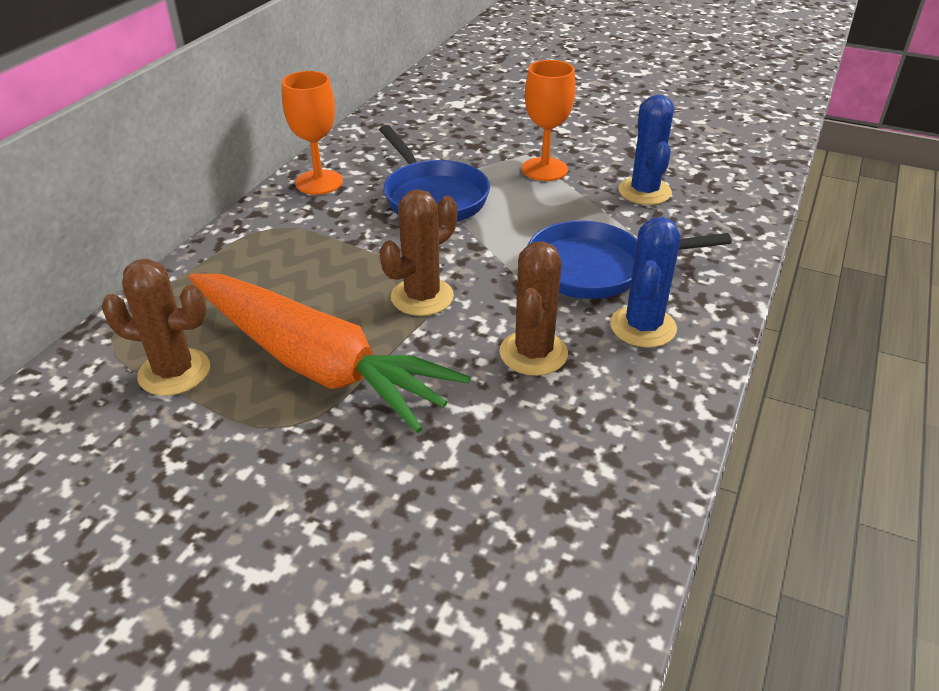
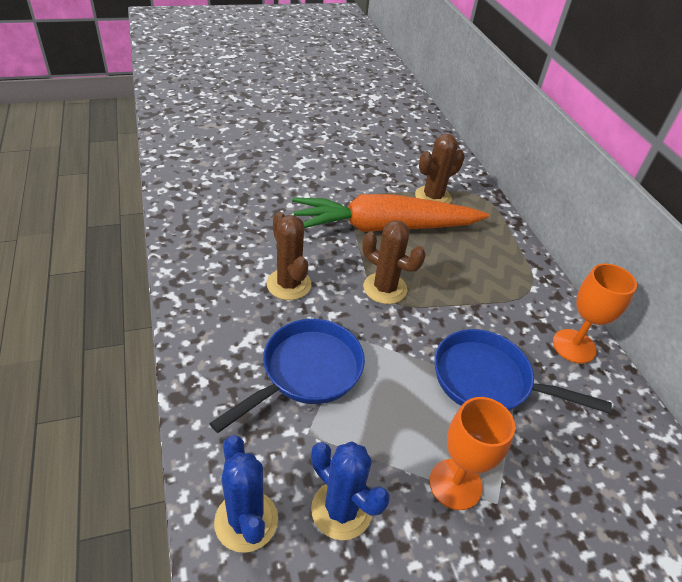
camera: 135 degrees right, 5 degrees up
brown cactus [380,189,457,316] -> brown cactus turned 60 degrees counterclockwise [362,220,426,304]
blue cactus [610,217,681,347] -> blue cactus moved to [214,435,278,553]

